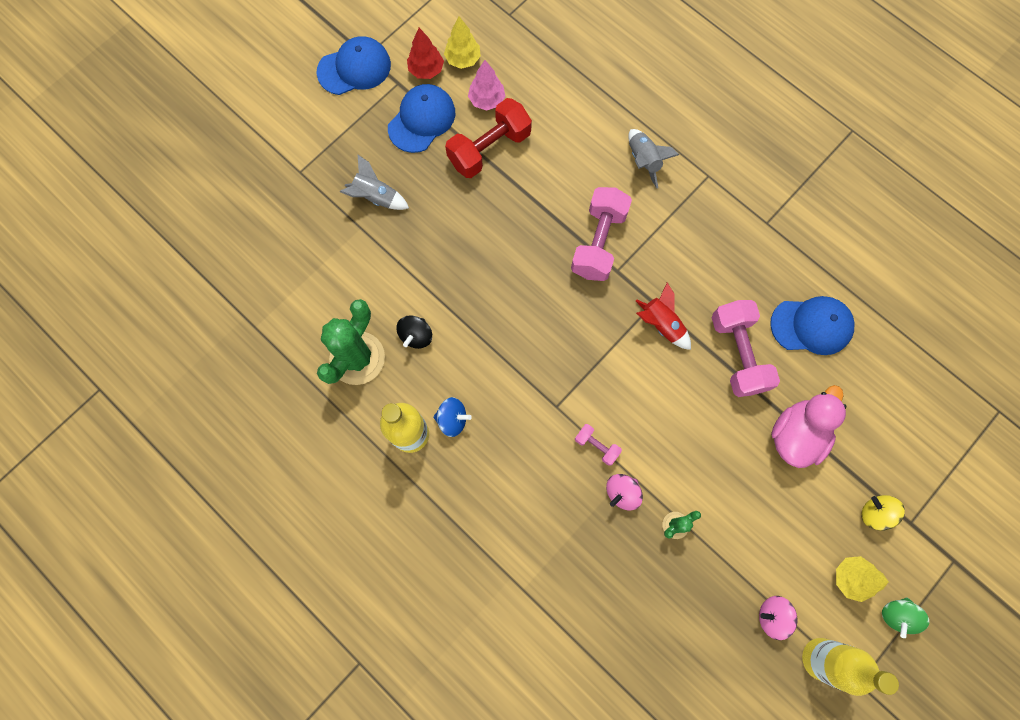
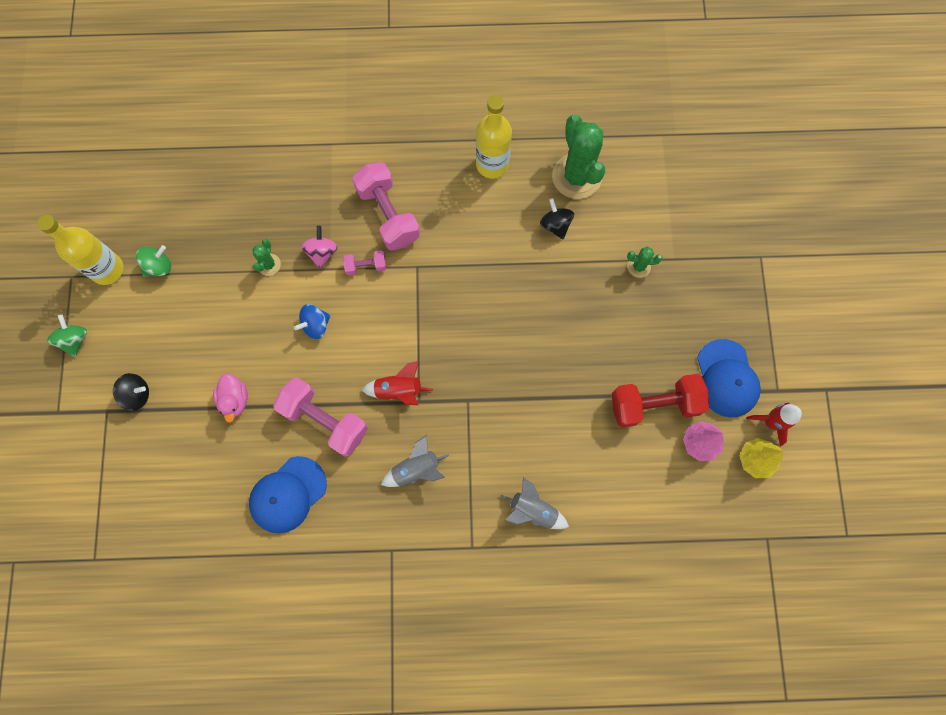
camera: 135 degrees right, 0 degrees up
blue cap [316,36,391,95] -> none
grey rocket [340,155,409,210] -> grey rocket moved to [381,435,449,487]
red tree [407,28,444,79] -> red rocket [746,402,802,446]
blue spinning top [433,397,472,437] -> blue spinning top moved to [294,304,331,339]
red dumbbell [445,98,532,178] -> red dumbbell turned 75 degrees clockwise [612,374,709,428]
pink dumbbell [571,187,632,281] -> pink dumbbell moved to [352,162,420,251]
pink spinning top [759,596,798,640] -> green spinning top [136,245,171,277]
pink duck [771,385,846,468] -> pink duck [213,373,248,423], size x0.61
yellow tree [836,556,889,602] -> none
yellow spinning top [861,495,905,531] -> black spinning top [113,373,149,411]
none -> green cactus [627,247,662,278]

